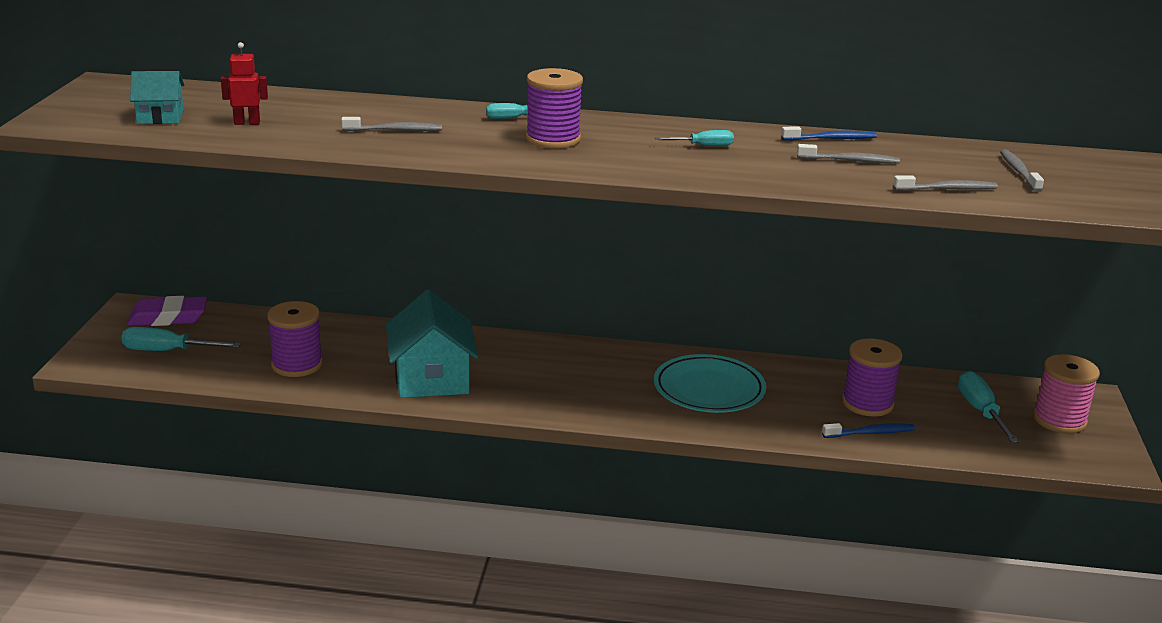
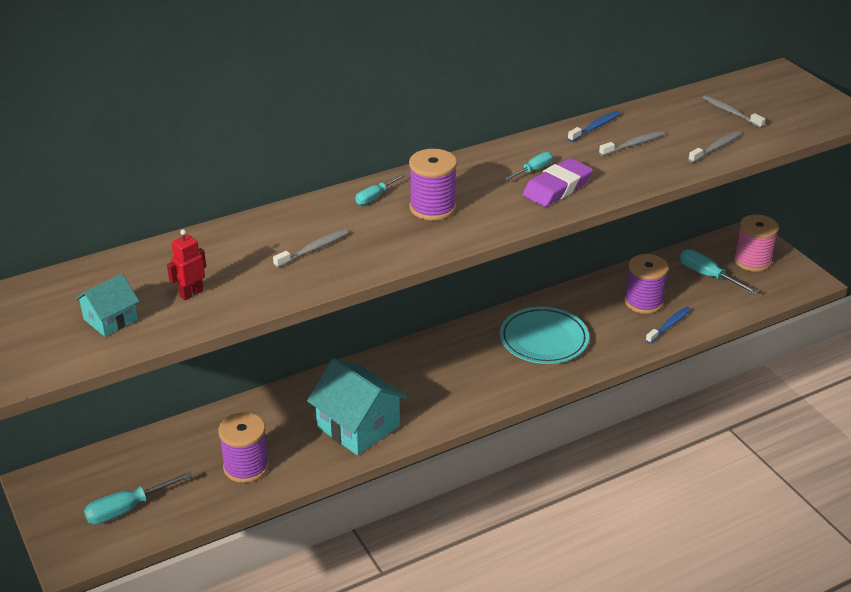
camera: 35 degrees left, 10 degrees up
purple eraser [127,296,207,326] -> purple eraser moved to [523,158,593,207]

